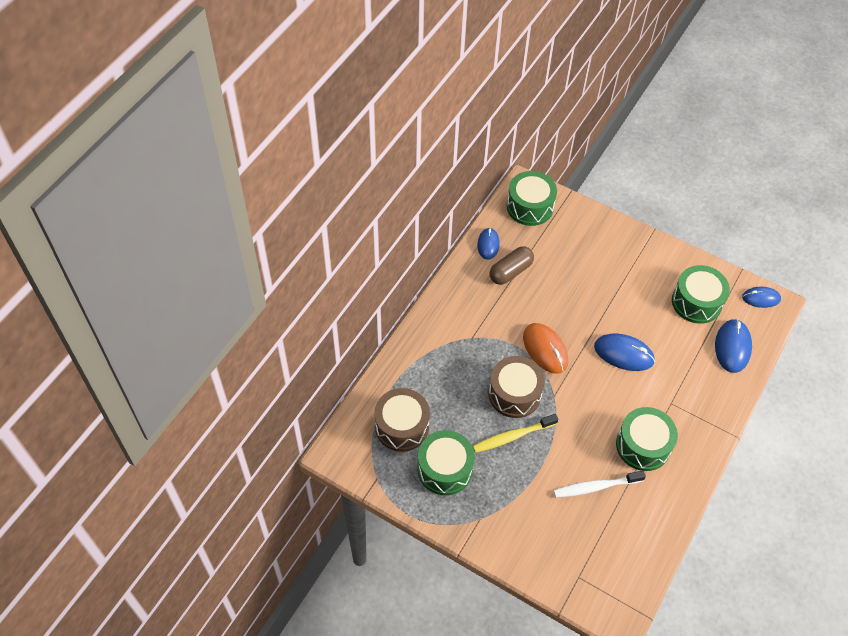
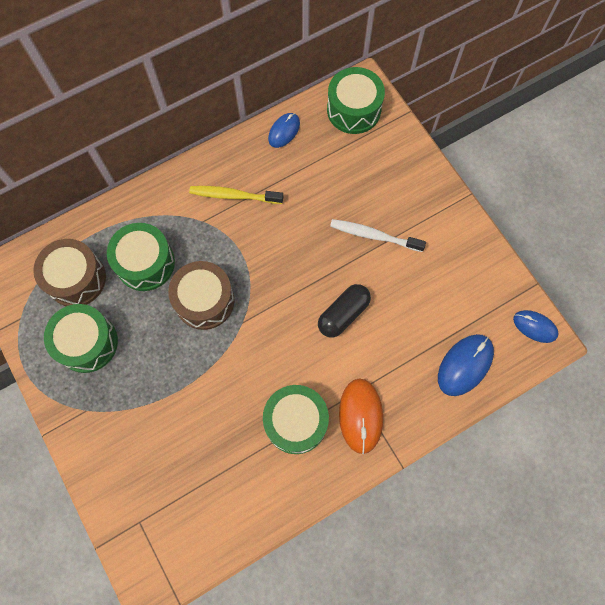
camera: 30 degrees right, 15 degrees up
yellow toothbrush [473,414,558,453] -> yellow toothbrush moved to [189,186,283,204]
brown capsule [490,246,534,285] -> none
orange mouse [523,323,568,374] -> orange mouse moved to [339,378,383,454]
white toothbrush [554,471,646,498] -> white toothbrush moved to [330,219,426,252]
blue mouse [594,333,655,371] -> black capsule [318,284,371,337]
green drum [672,265,730,324] -> green drum moved to [107,223,175,291]

